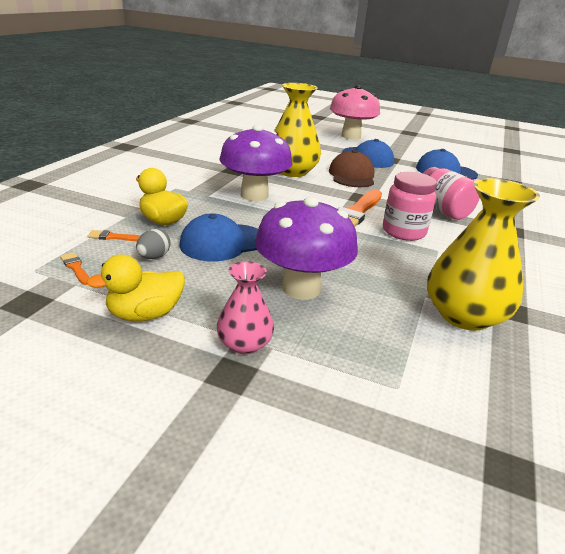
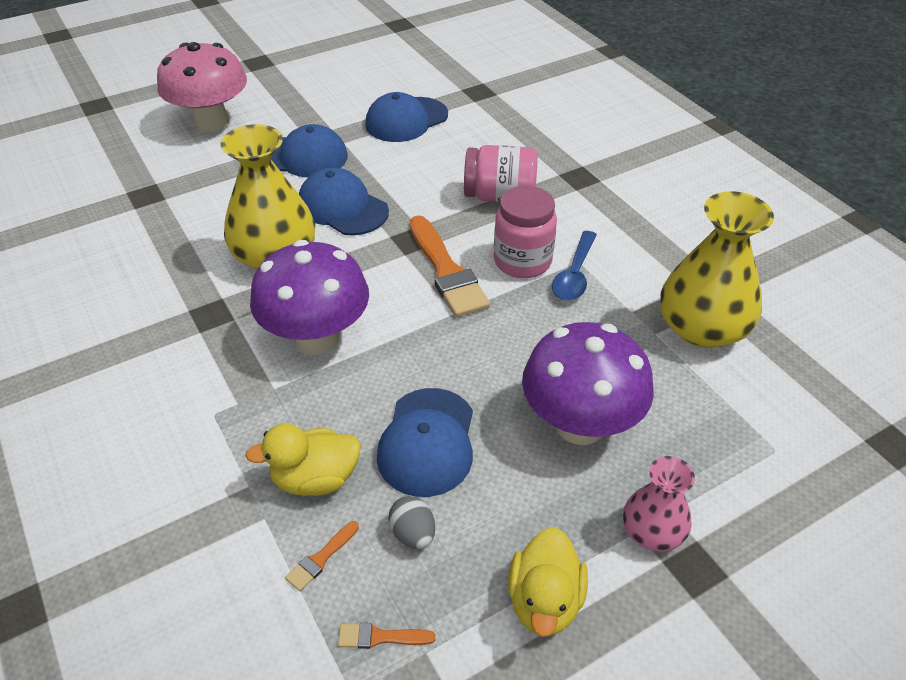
camera: 50 degrees left, 15 degrees up
brown cap [329,150,374,187] -> blue cap [299,168,389,235]
none -> blue spoon [552,231,597,301]

